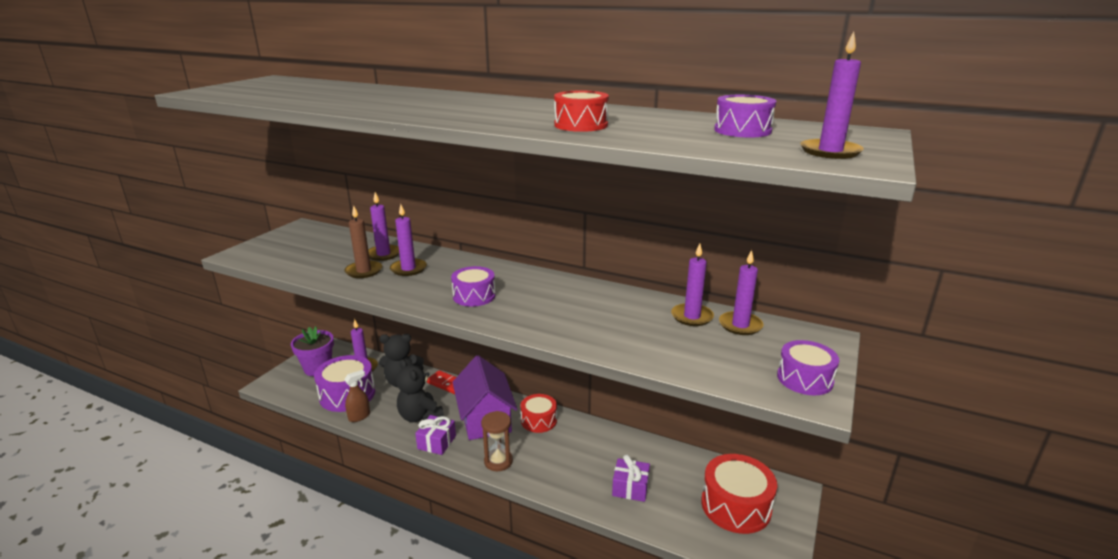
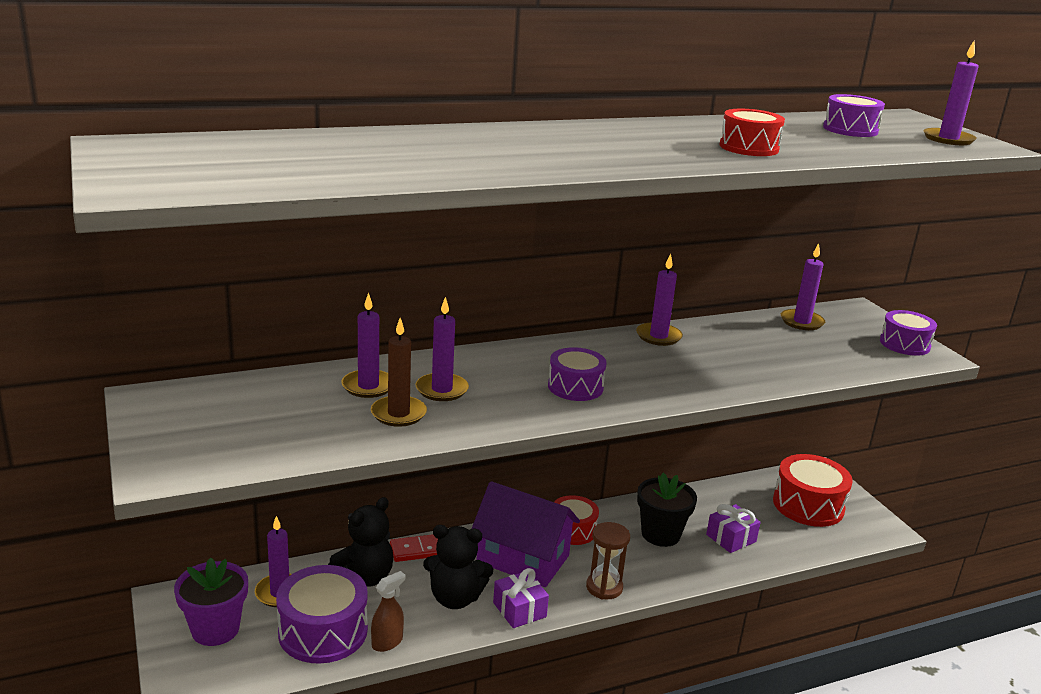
camera: 50 degrees left, 0 degrees up
brown spray bottle [344,370,370,422] -> brown spray bottle turned 45 degrees clockwise [371,571,405,652]
purple candle [671,244,714,326] -> purple candle moved to [636,254,683,346]
none -> black flower pot [637,473,697,547]

